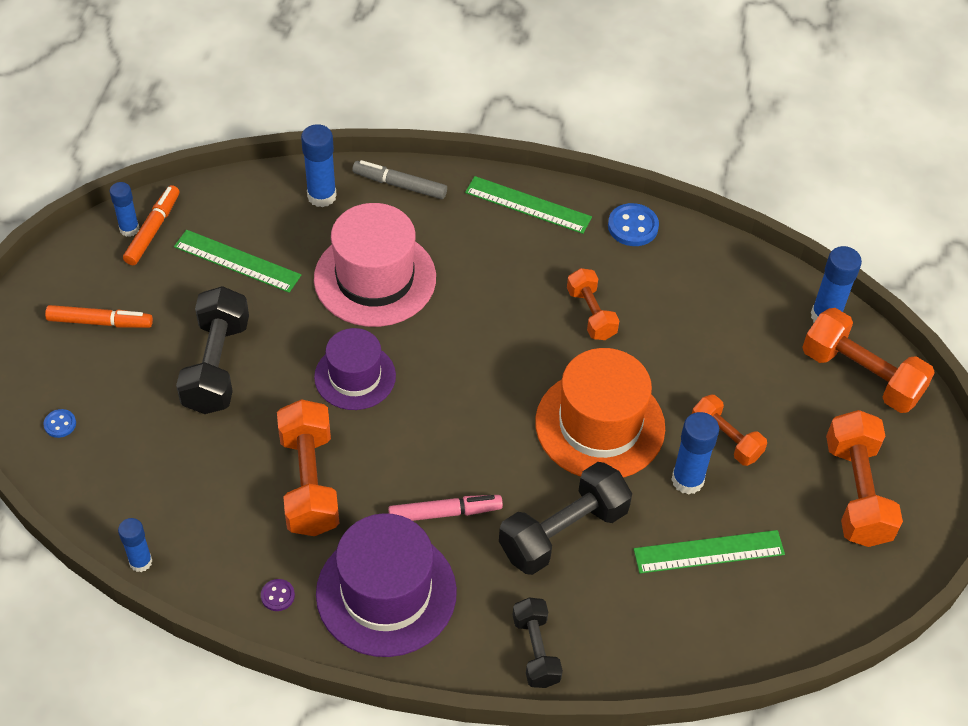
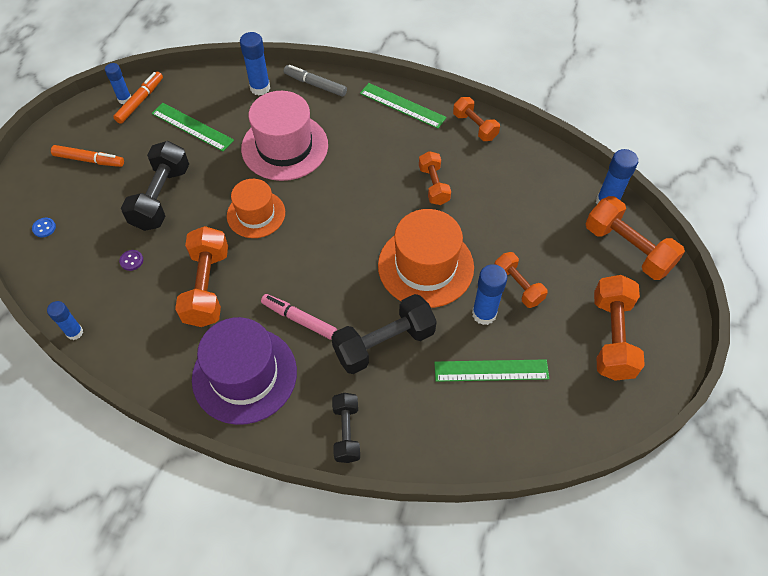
camera: 10 degrees right, 5 degrees up
purple button [261,579,295,611] -> purple button moved to [119,250,143,271]
purple hat [314,328,396,410] -> orange hat [227,179,285,238]
pink marker [388,495,503,521] -> pink marker turned 150 degrees counterclockwise [261,294,337,340]
blue button [608,203,659,246] -> orange dumbbell [453,97,500,141]

